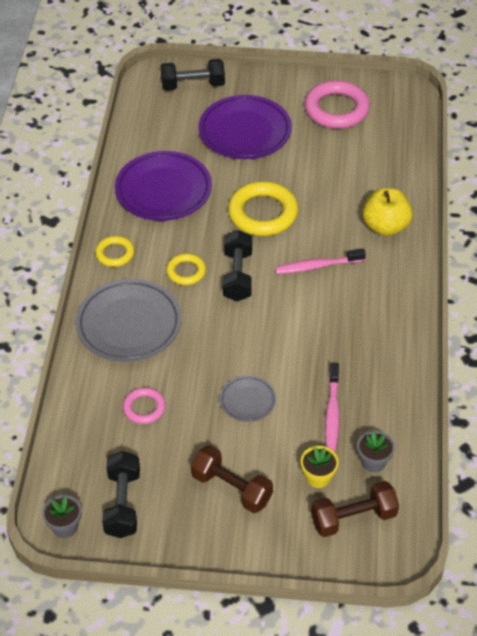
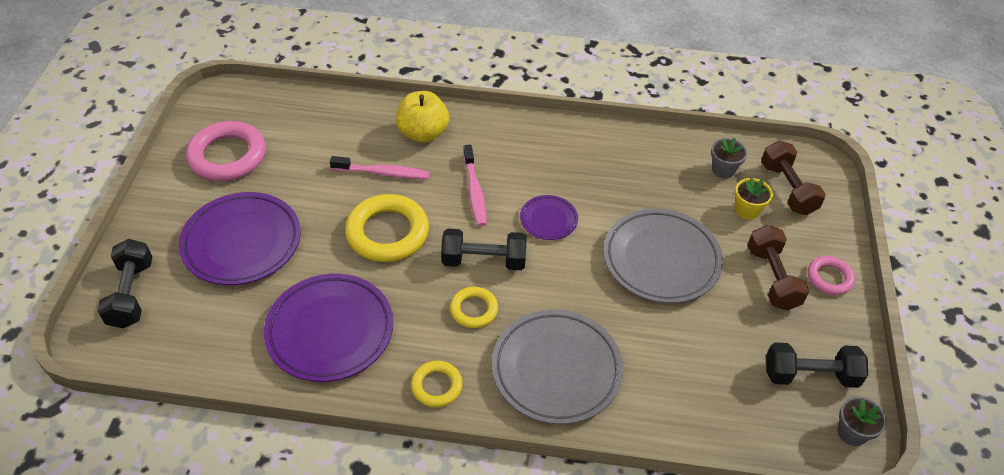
camera: 90 degrees left, 0 degrees up
pink ring [123,387,166,424] -> pink ring moved to [808,256,855,295]
brown dumbbell [191,445,273,513] -> brown dumbbell turned 45 degrees counterclockwise [748,225,809,310]
grey plate [220,375,276,422] -> grey plate [603,209,723,303], size x1.96
pink toothbrush [325,362,340,451] -> pink toothbrush moved to [330,156,429,179]
none -> purple plate [520,195,578,240]

